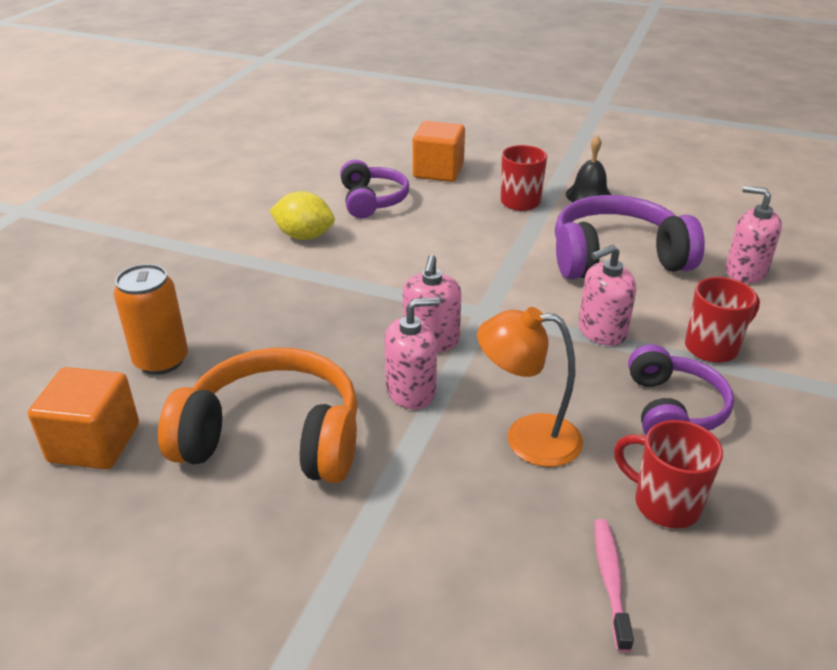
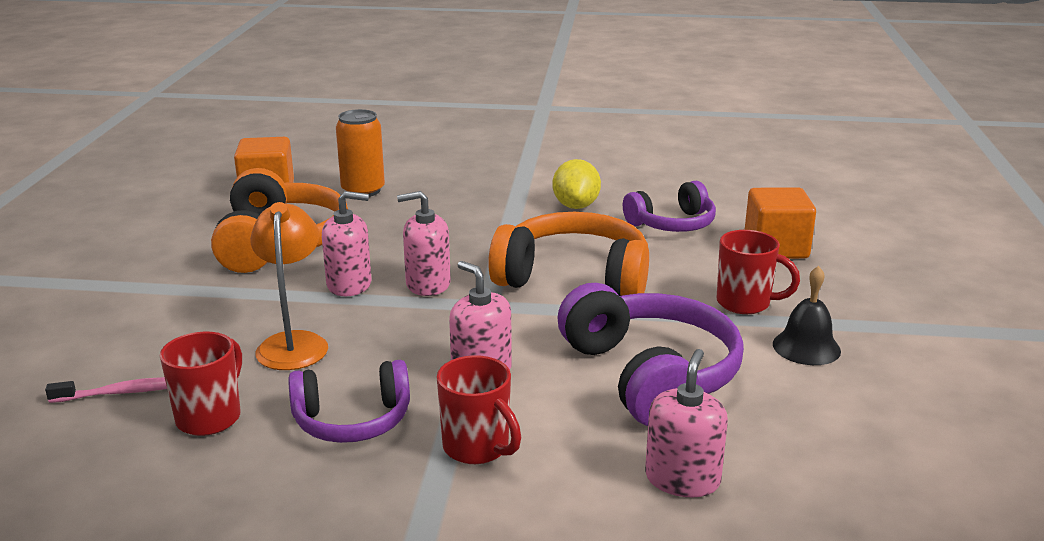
camera: 75 degrees right, 10 degrees down
pink soap dispenser [384,297,440,409] -> pink soap dispenser turned 60 degrees counterclockwise [322,191,372,296]
none -> orange headphones [488,212,649,296]

